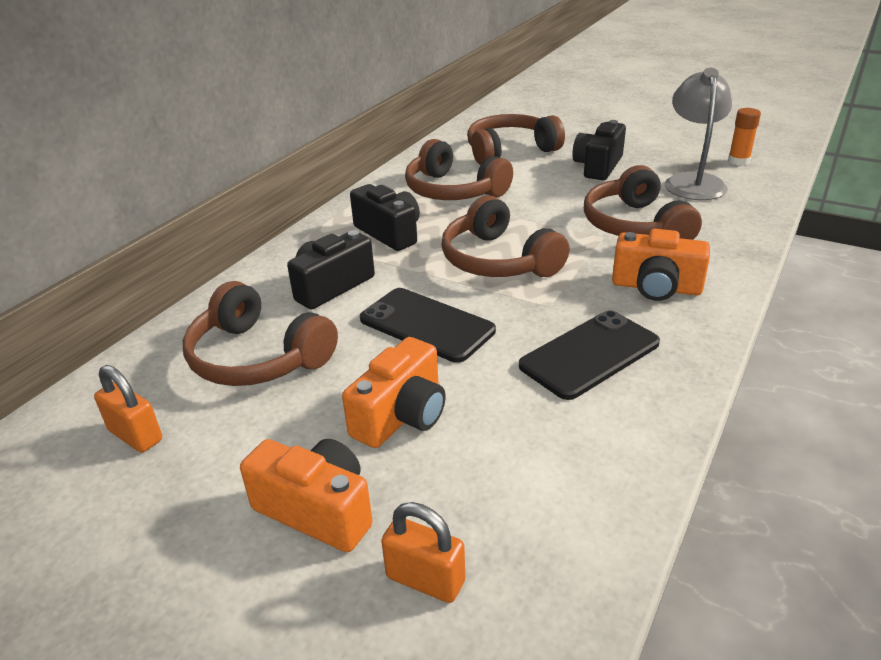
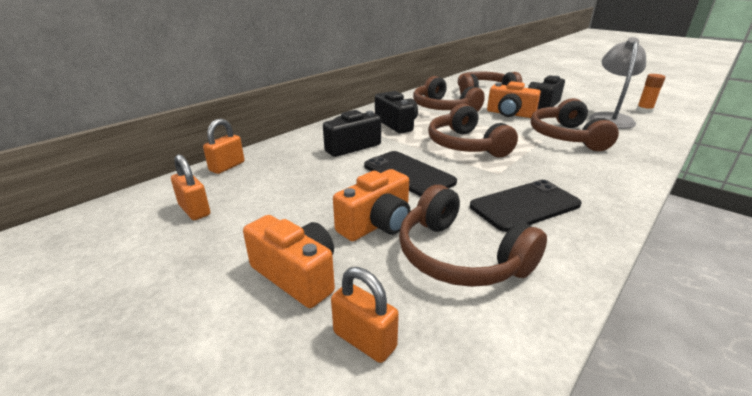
camera: 10 degrees right, 5 degrees down
brown headphones [183,281,338,386] -> brown headphones moved to [399,185,547,287]
orange camera [612,229,710,301] -> orange camera moved to [487,81,541,118]
none -> orange padlock [203,119,244,174]

